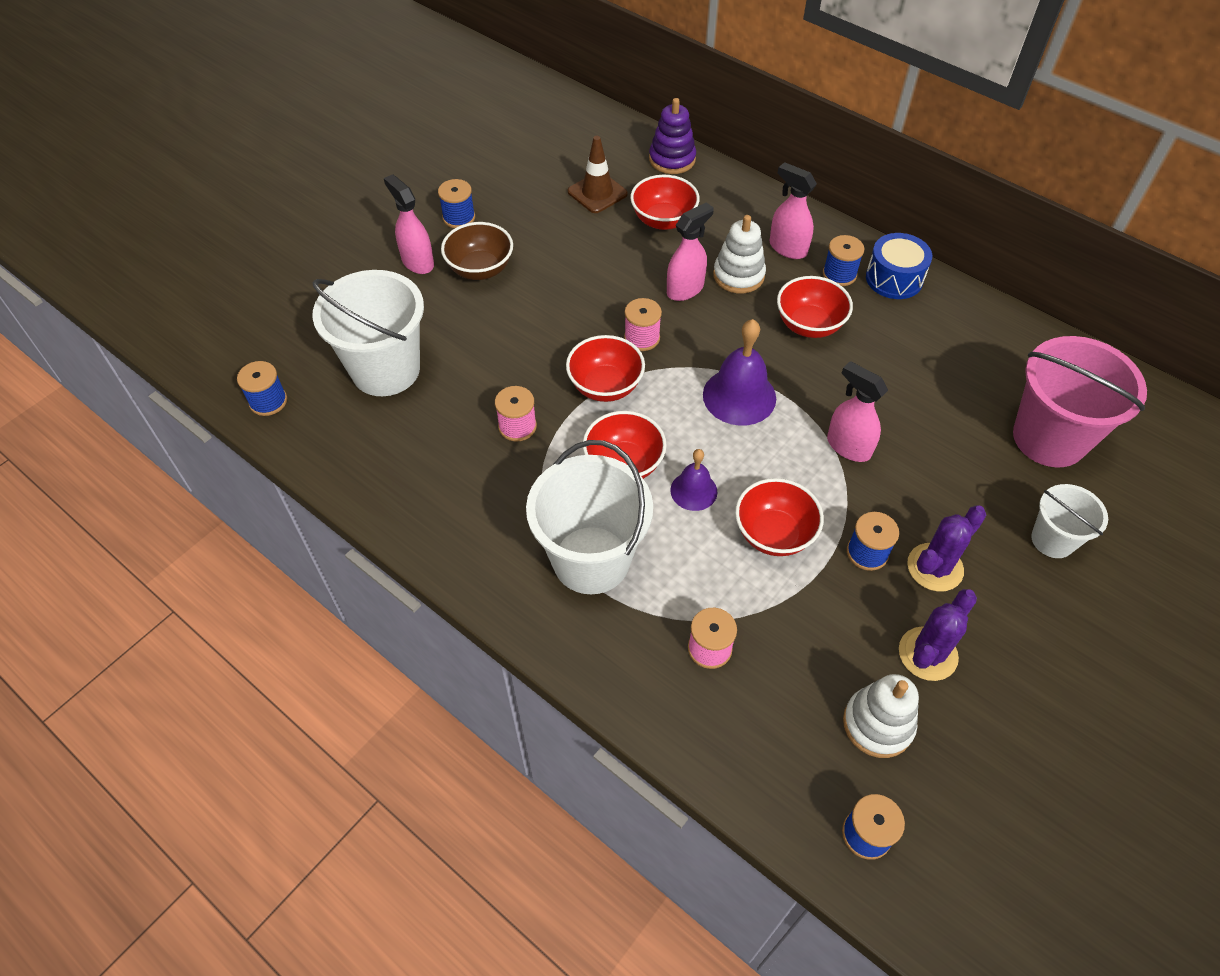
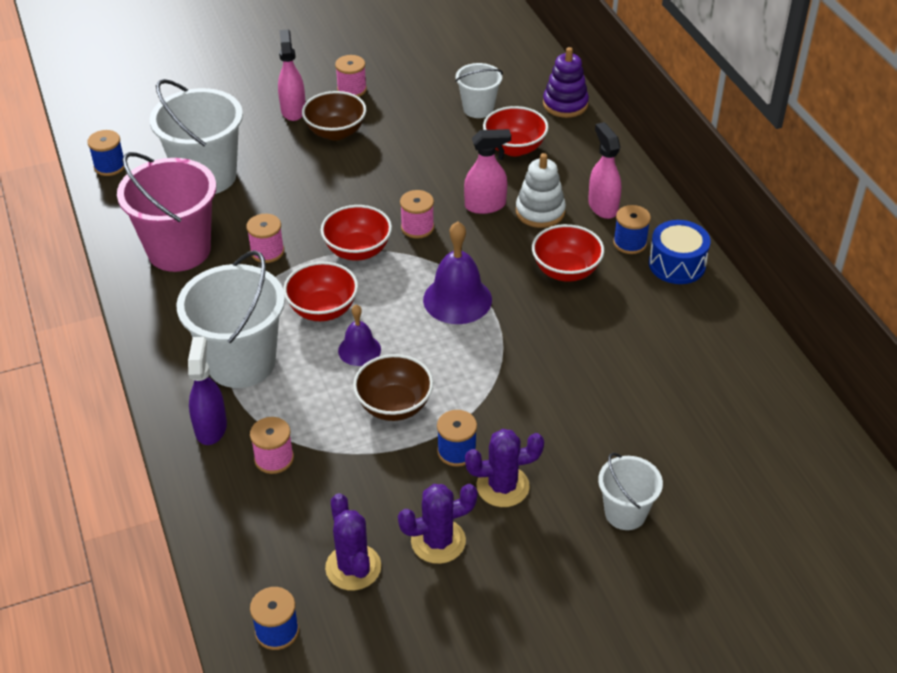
camera: 30 degrees right, 10 degrees down
blue spool [438,179,475,228] -> pink spool [335,55,367,97]
brown traffic cone [568,136,628,213] -> white bucket [455,63,503,118]
red bowl [735,478,824,556] -> brown bowl [353,354,433,421]
pink spray bottle [827,361,888,462] -> none
white stacking toy [843,674,919,758] -> purple cactus [325,493,381,591]
pink bucket [1013,336,1147,467] -> pink bucket moved to [117,152,216,272]
none -> purple spray bottle [188,337,227,445]

